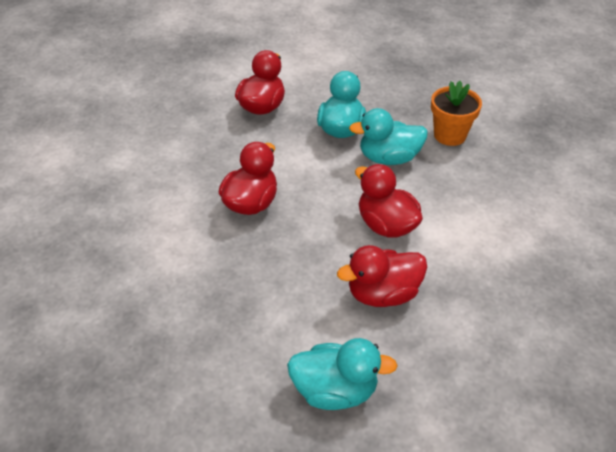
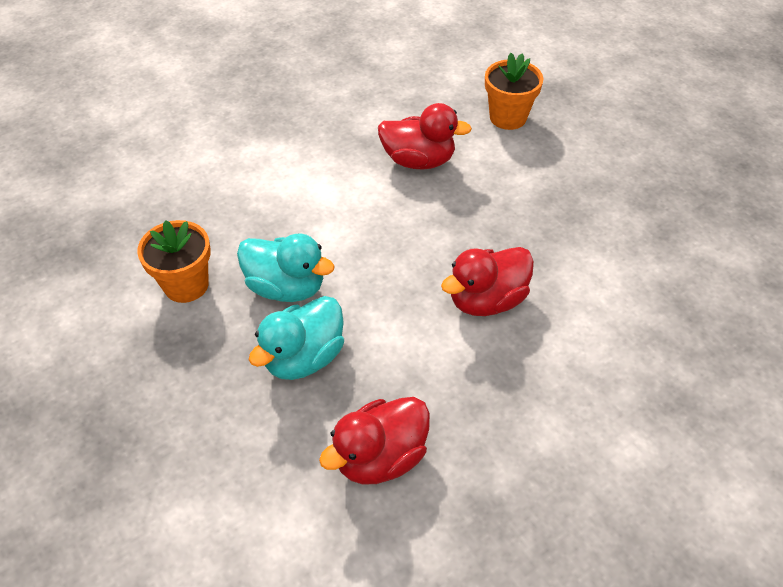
camera: 150 degrees left, 5 degrees up
turquoise duck [287,338,398,410] -> orange flower pot [485,53,543,130]
red duck [355,164,423,238] -> none

